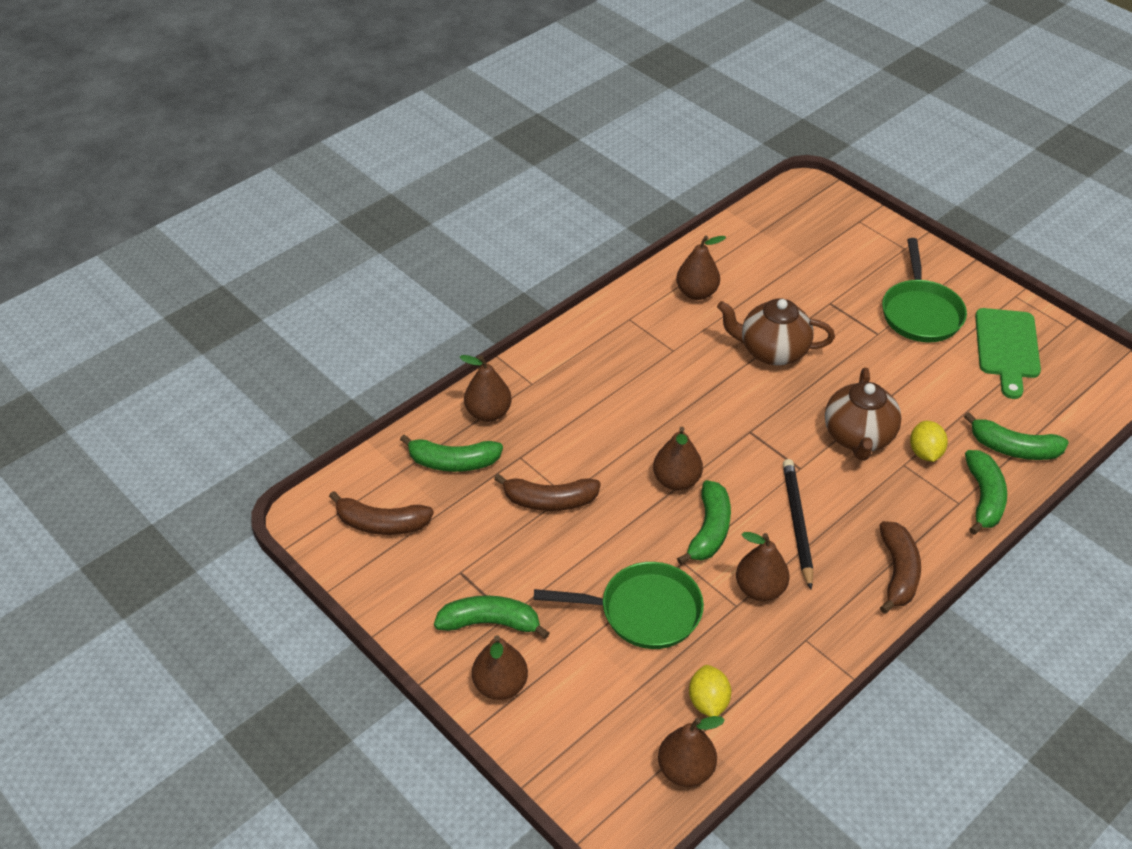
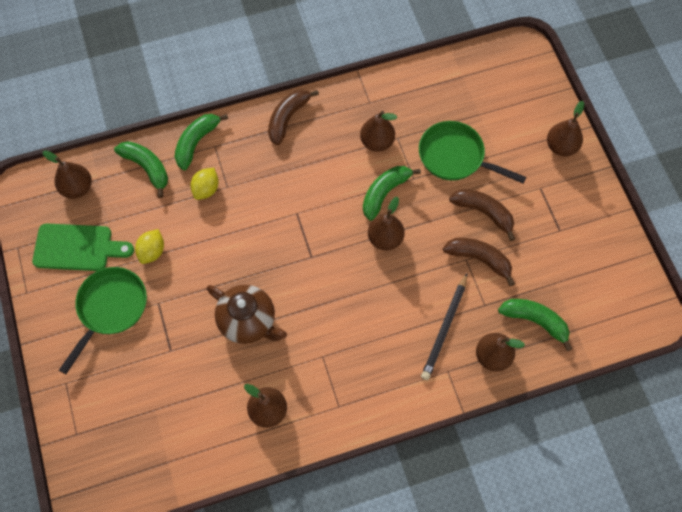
camera: 155 degrees left, 20 degrees up
brown banana [329,491,434,535] -> brown banana moved to [449,189,515,241]
green banana [434,595,550,639] -> none
brown pear [658,716,725,787] -> brown pear moved to [43,151,92,199]
yellow lemon [689,665,731,717] -> yellow lemon moved to [135,229,164,264]
black pencil [783,459,813,590] -> black pencil moved to [421,273,467,380]
brown teapot [825,368,902,461] -> none
green cutting board [975,308,1041,399] -> green cutting board turned 60 degrees clockwise [32,223,134,271]

